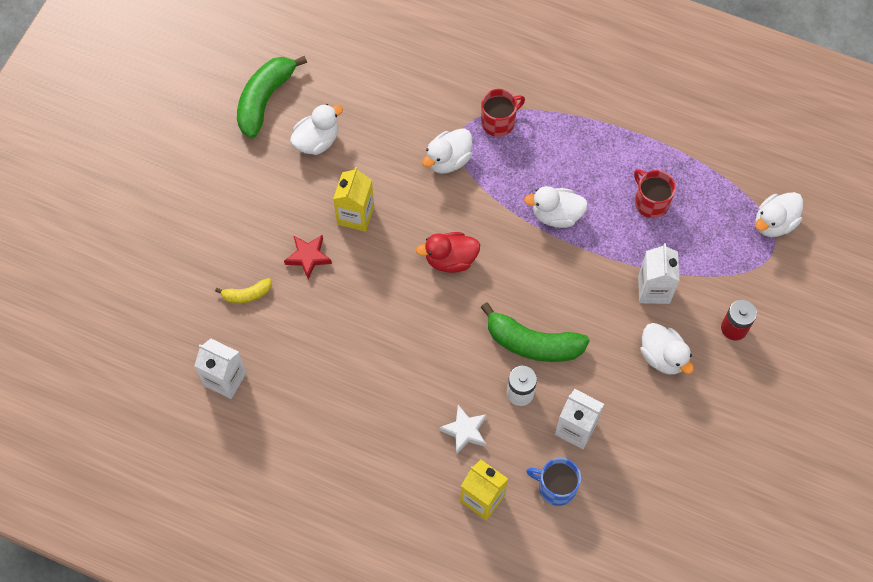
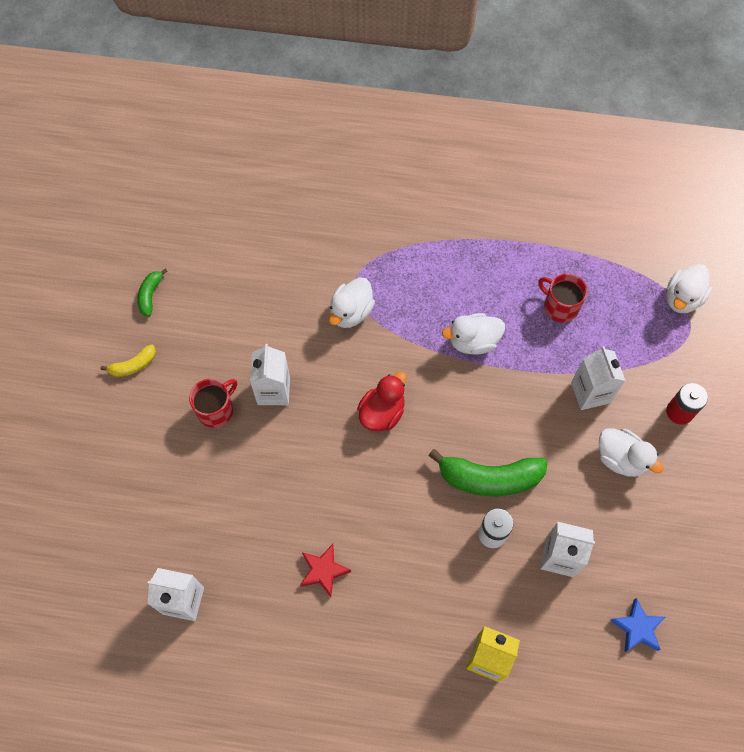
camera: 15 degrees left, 0 degrees up
yellow banana [215,278,271,303] -> yellow banana moved to [101,344,156,377]
green banana [237,56,307,138] -> green banana [137,269,168,317], size x0.51
red star [284,235,332,279] -> red star moved to [300,544,351,597]
white duck [290,104,343,155] -> none
yellow carton [333,167,374,232] -> white carton [250,344,290,405]
red duck [416,232,480,273] -> red duck turned 150 degrees clockwise [357,371,407,432]
white star [439,405,487,455] -> none
red mug [481,89,525,137] -> red mug moved to [189,379,237,428]
blue mug [526,458,581,506] -> none
none -> blue star [610,598,665,652]

